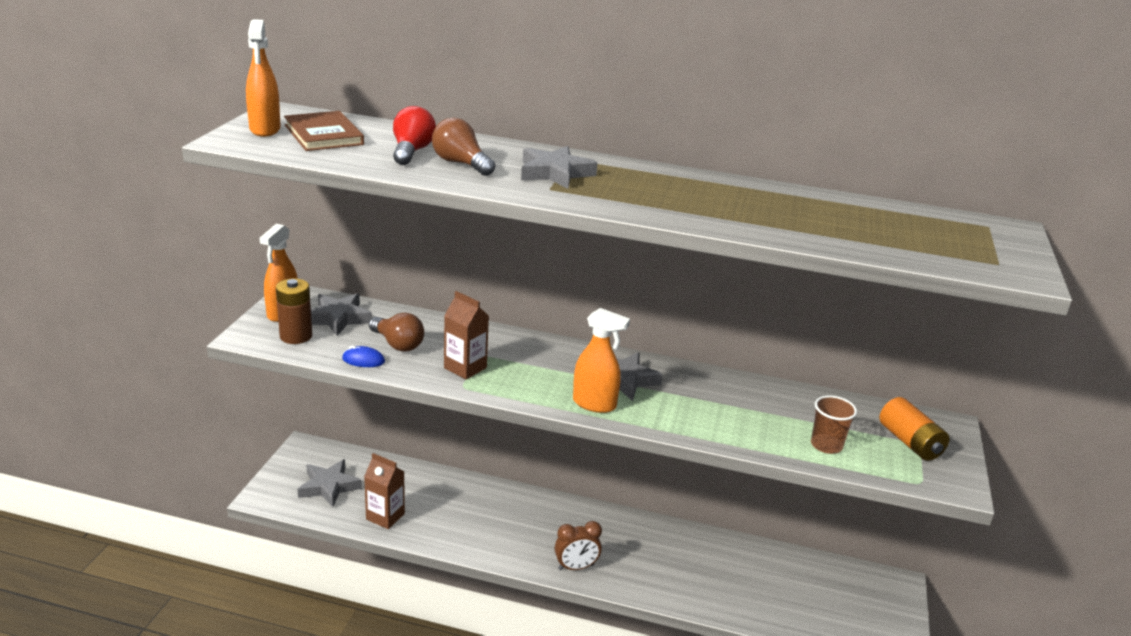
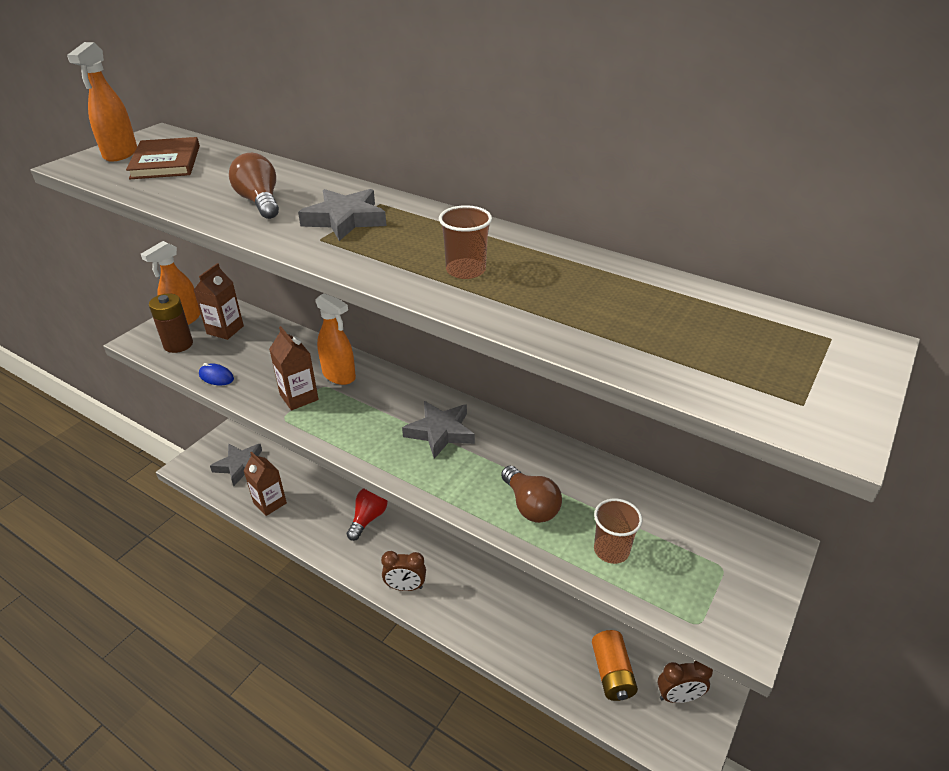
camera: 20 degrees right, 10 degrees up
grey star [311,293,372,336] -> brown carton [194,263,244,340]
brown light bulb [369,313,424,352] -> brown light bulb moved to [501,466,562,523]
red light bulb [393,106,436,165] -> red light bulb moved to [347,488,388,541]
orange spray bottle [573,308,630,413] -> orange spray bottle moved to [315,293,356,385]
orange battery [880,397,950,461] -> orange battery moved to [592,630,638,701]
none -> brown cup [439,205,492,279]
none -> brown clock [658,661,713,703]

